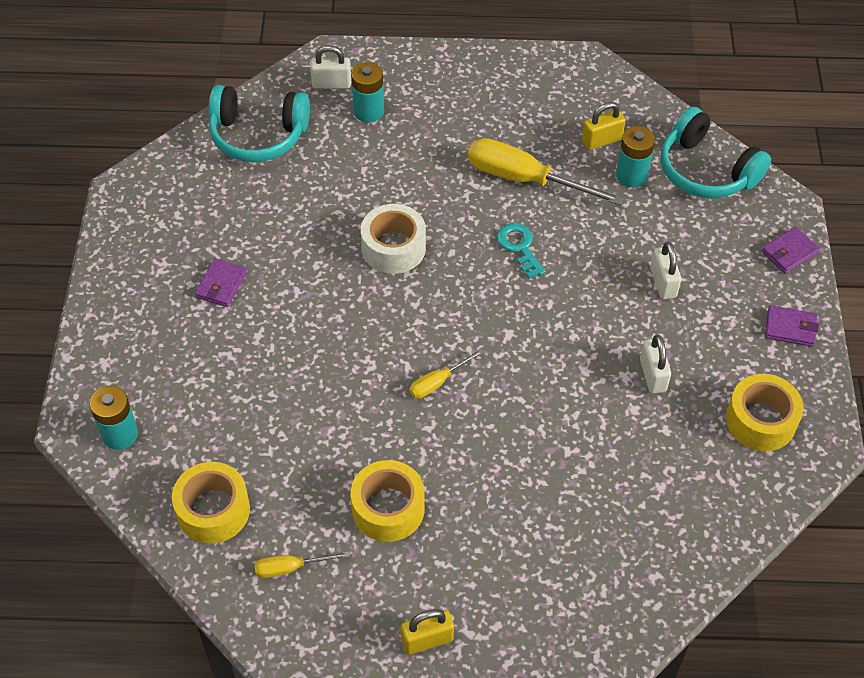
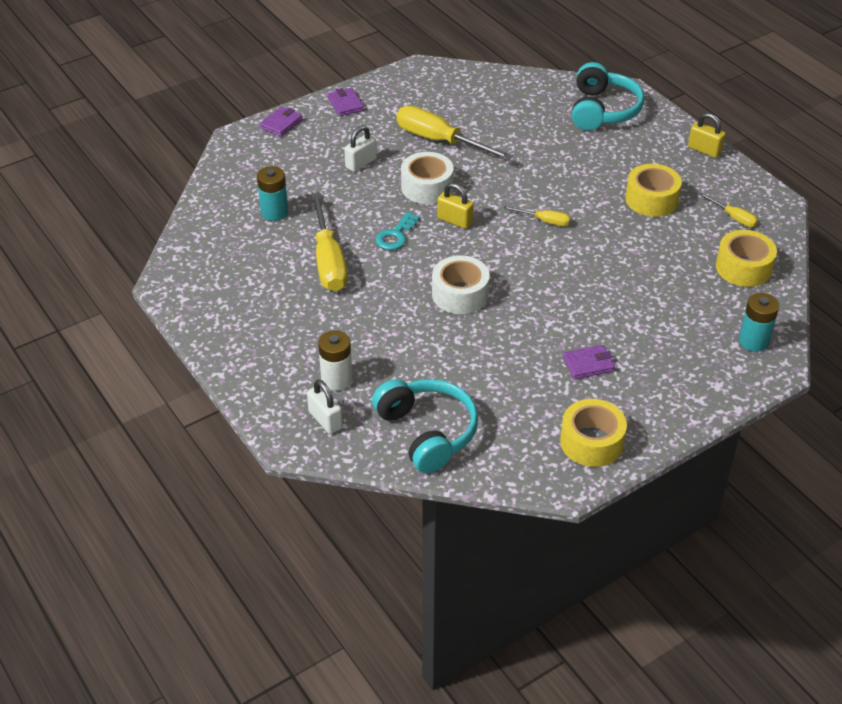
camera: 125 degrees left, 10 degrees down
turquoise battery [351,62,384,123] -> white battery [318,330,352,390]
yellow padlock [582,102,626,150] -> yellow padlock moved to [437,183,474,229]
white padlock [640,335,671,394] -> yellow screwdriver [397,106,513,160]
turquoise headphones [661,107,771,198] -> turquoise headphones moved to [572,62,644,131]
yellow tape [726,374,804,451] -> yellow tape moved to [560,399,627,467]
purple wallet [761,227,820,274] -> purple wallet turned 75 degrees counterclockwise [260,106,302,137]
none -> white tape [401,152,454,204]

